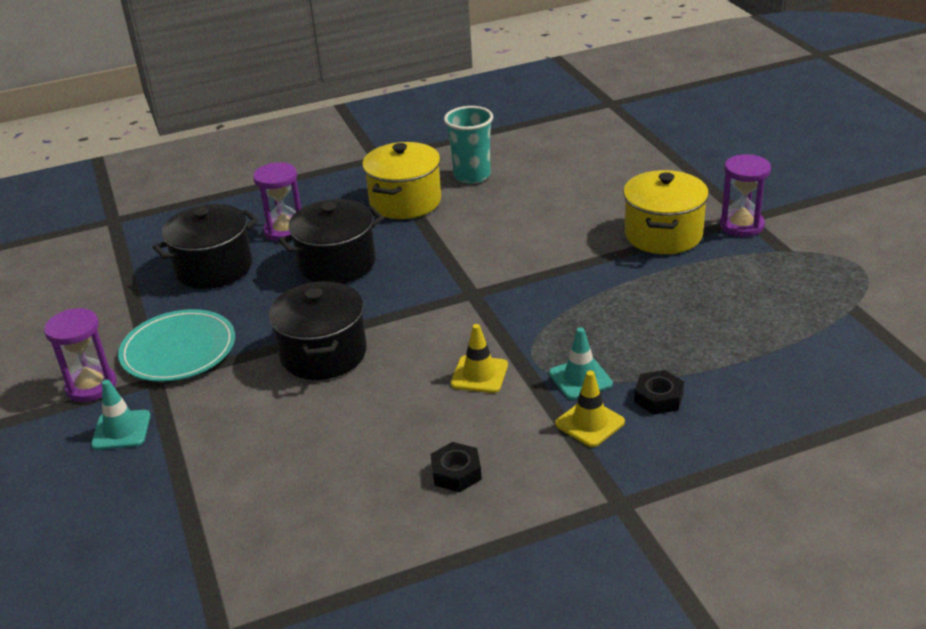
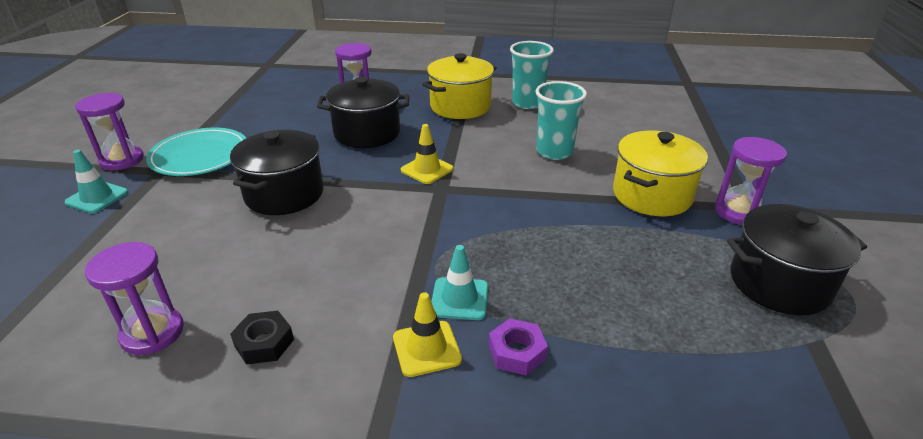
camera: 25 degrees right, 0 degrees up
black pot [153,204,258,289] -> black pot moved to [727,204,867,315]
yellow traffic cone [451,324,508,393] -> yellow traffic cone moved to [401,124,453,184]
black nut [634,370,684,415] -> purple nut [489,318,548,375]
none -> purple hourglass [85,242,184,355]
none -> turquoise cup [535,81,587,160]

